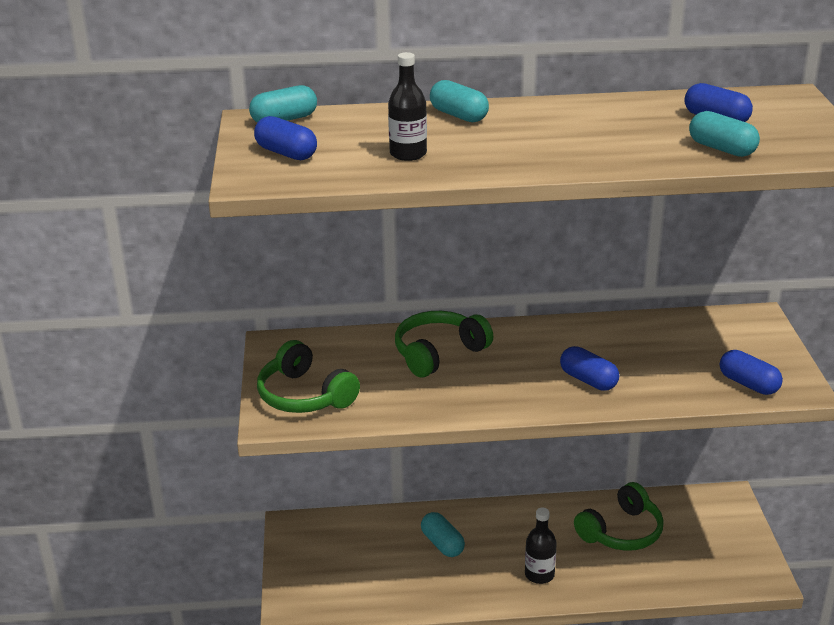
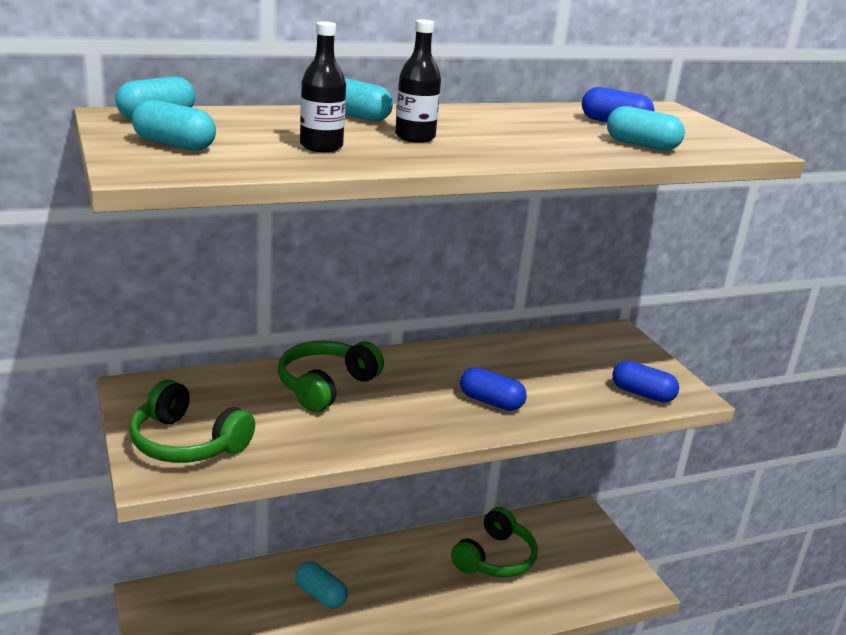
camera: 20 degrees left, 5 degrees down
blue capsule [254,116,317,160] -> turquoise capsule [132,100,216,151]
black bottle [525,507,557,584] -> black bottle moved to [395,19,441,143]

